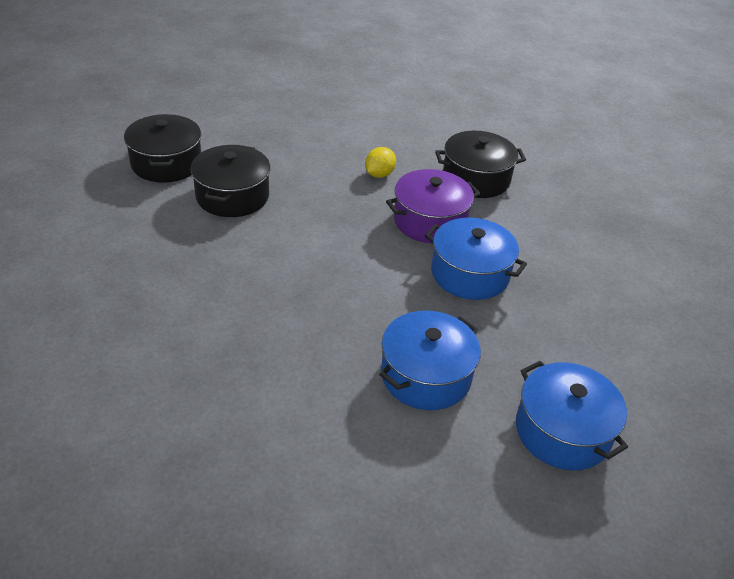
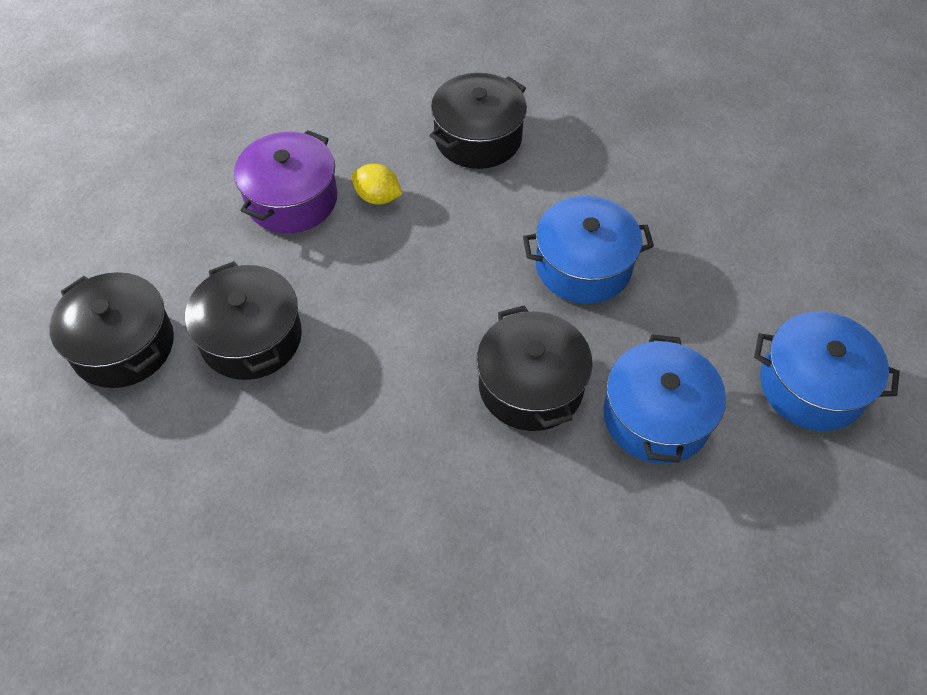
camera: 35 degrees left, 15 degrees up
yellow lemon [365,147,396,178] -> yellow lemon turned 60 degrees counterclockwise [351,164,402,205]
purple pot [386,169,480,243] -> purple pot moved to [234,130,338,233]
none -> black pot [477,305,593,431]

